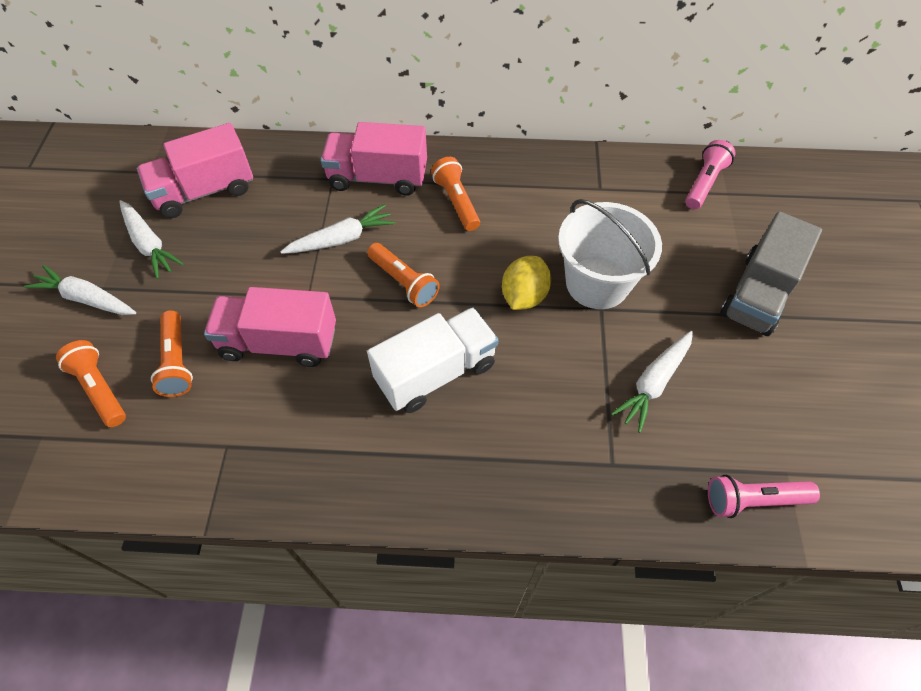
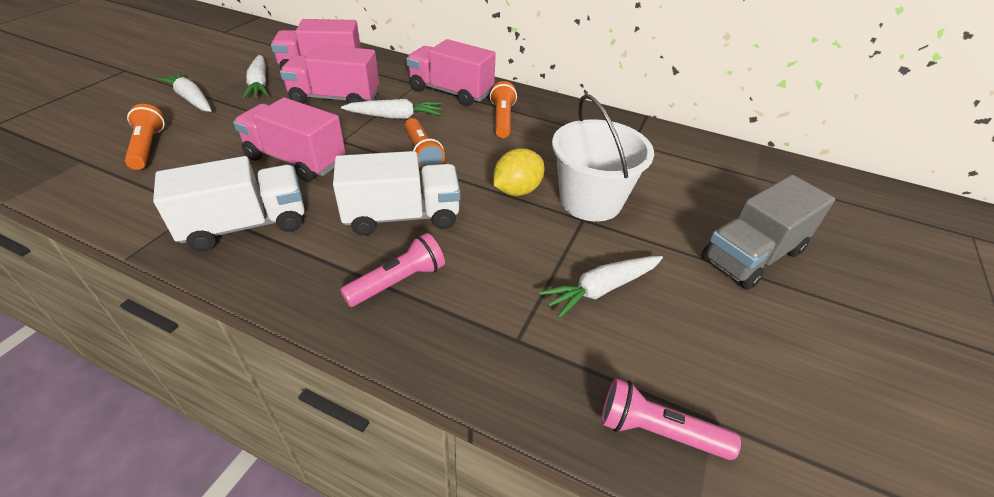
camera: 20 degrees right, 15 degrees down
orange flashlight [151,310,193,397] -> none
pink flashlight [685,140,735,209] -> pink flashlight moved to [340,233,445,307]
none -> white truck [153,156,305,251]
none -> pink truck [280,45,379,104]

